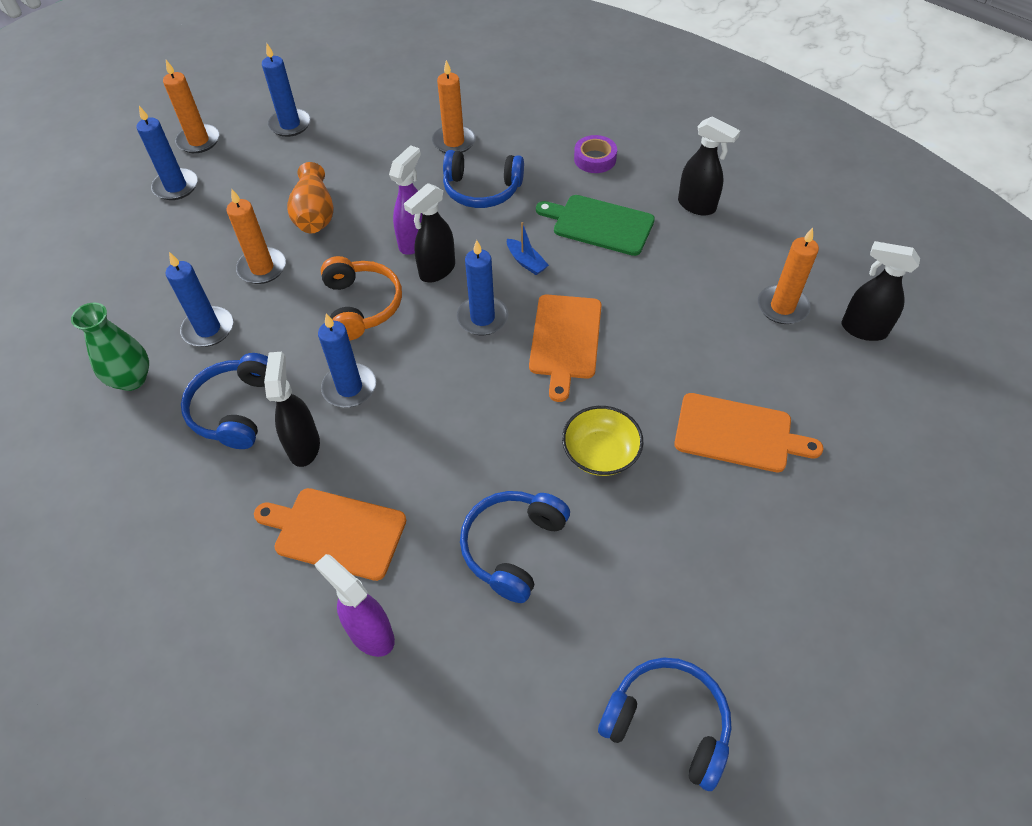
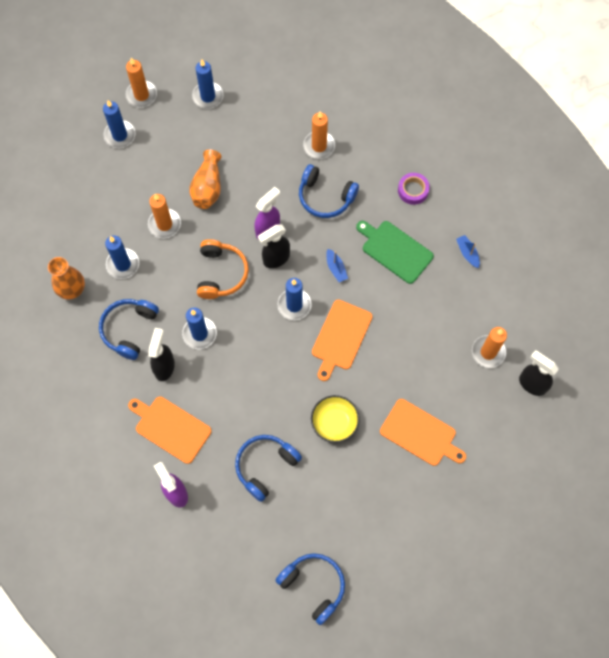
camera: 15 degrees right, 15 degrees up
green vase [71,303,149,391] -> orange vase [48,257,85,300]
black spray bottle [678,116,740,215] -> blue boat [456,235,480,268]

